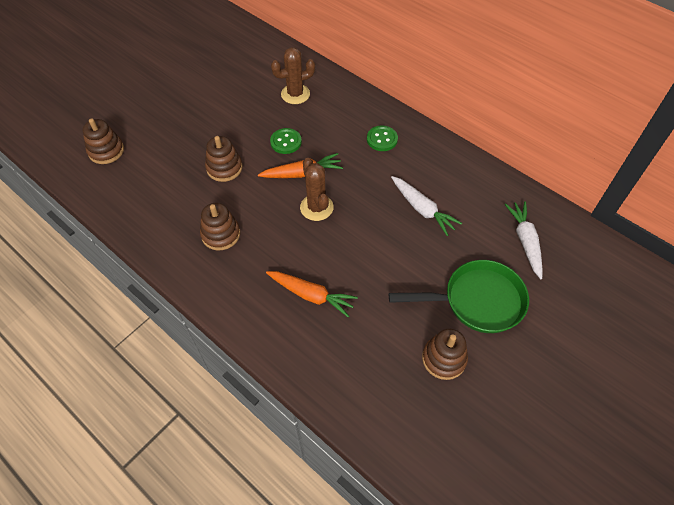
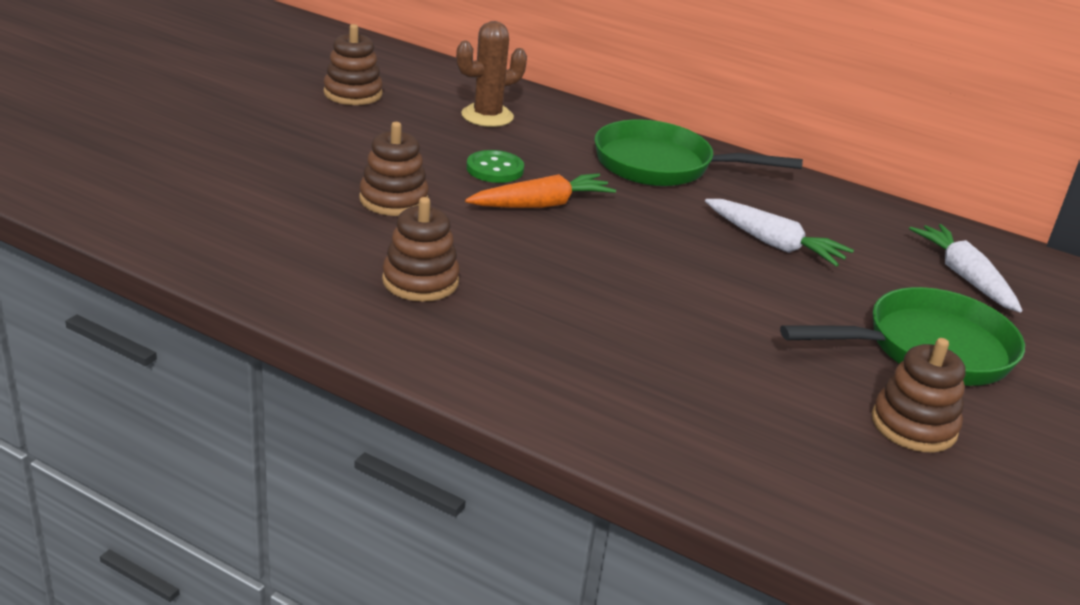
camera: 15 degrees left, 25 degrees down
brown stacking toy [83,118,124,164] -> brown stacking toy moved to [323,24,383,105]
orange carrot [266,271,358,317] -> none
brown cactus [300,158,334,221] -> none
green button [367,126,398,151] -> green pan [594,120,803,186]

